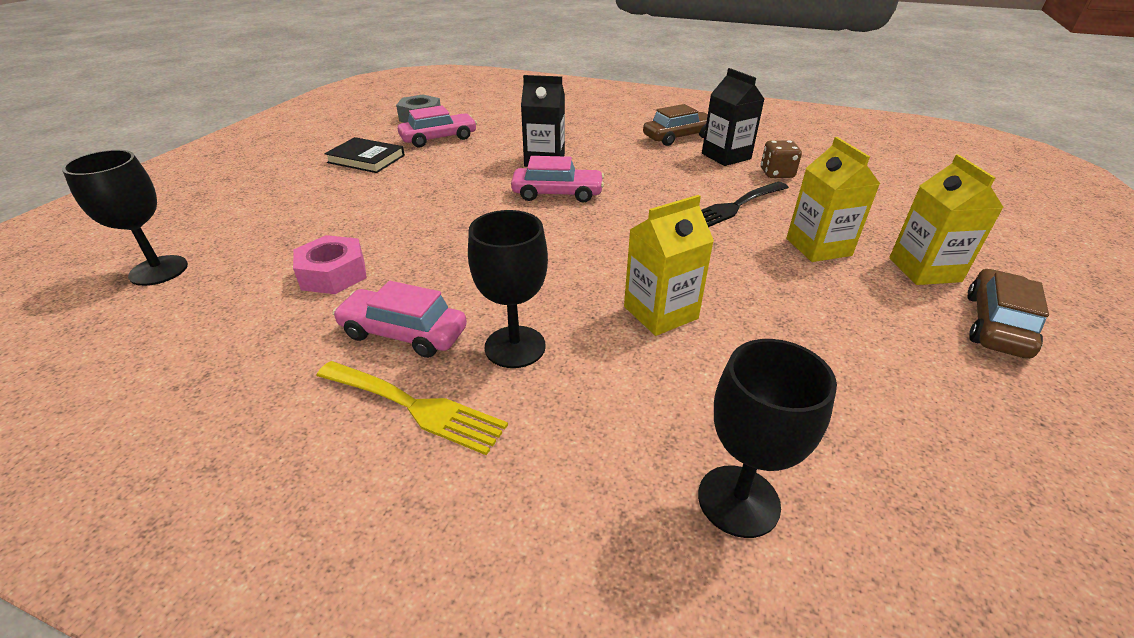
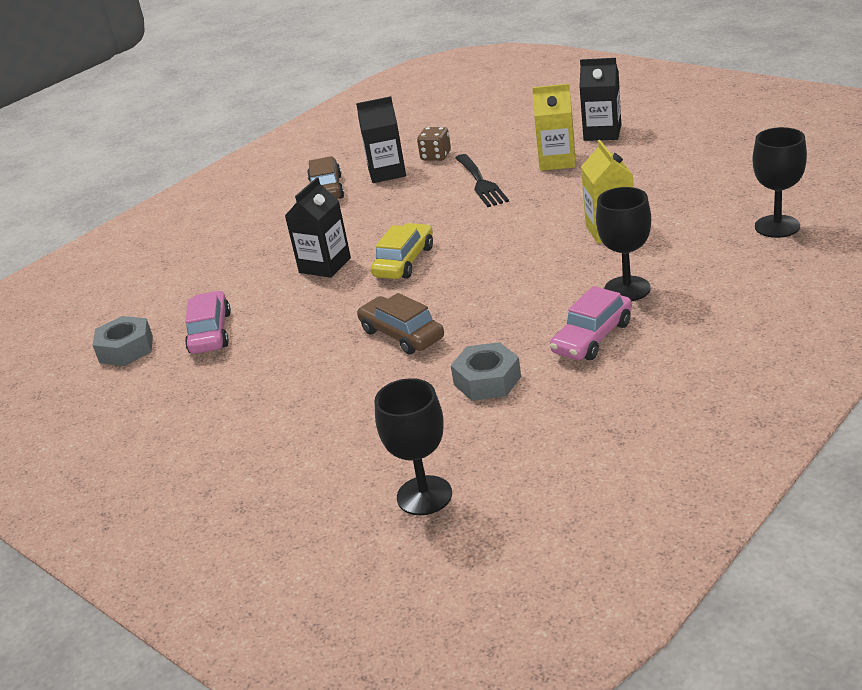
camera: 65 degrees left, 5 degrees down
pink nut [293,235,367,294] -> grey nut [451,342,521,401]
yellow fork [316,361,508,455] -> none
black book [324,137,405,173] -> none
pink car [511,156,604,203] -> yellow car [371,223,433,279]
yellow carton [889,154,1004,285] -> black carton [579,58,621,141]
brown car [967,269,1049,359] -> brown car moved to [357,293,444,354]

